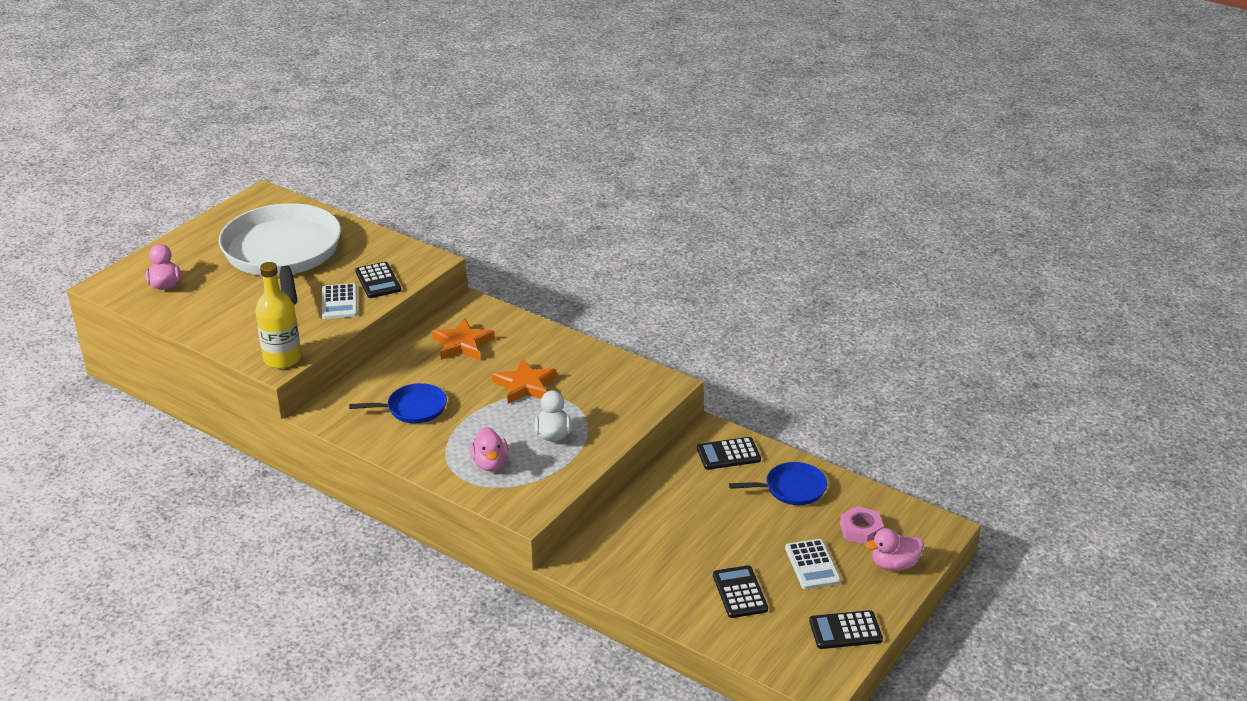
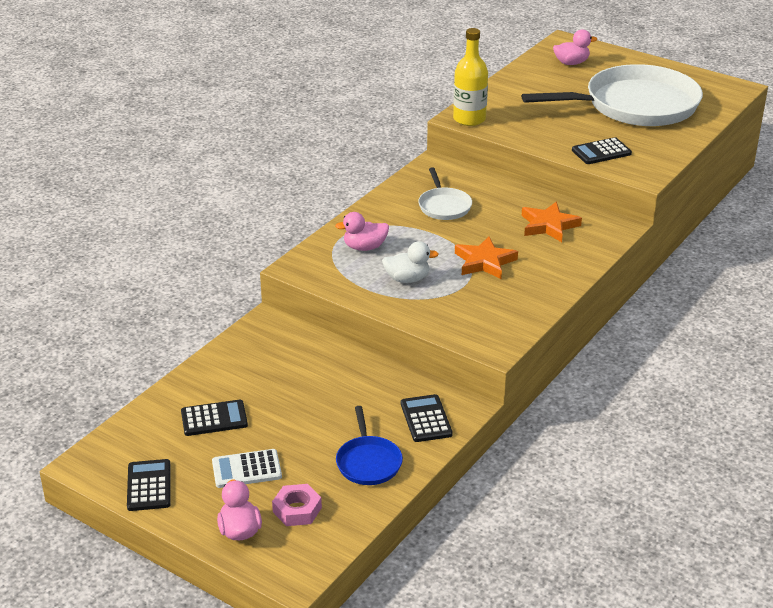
camera: 90 degrees right, 0 degrees up
white calculator [322,283,358,319] -> none
blue pan [349,383,447,423] -> white pan [418,167,472,220]

